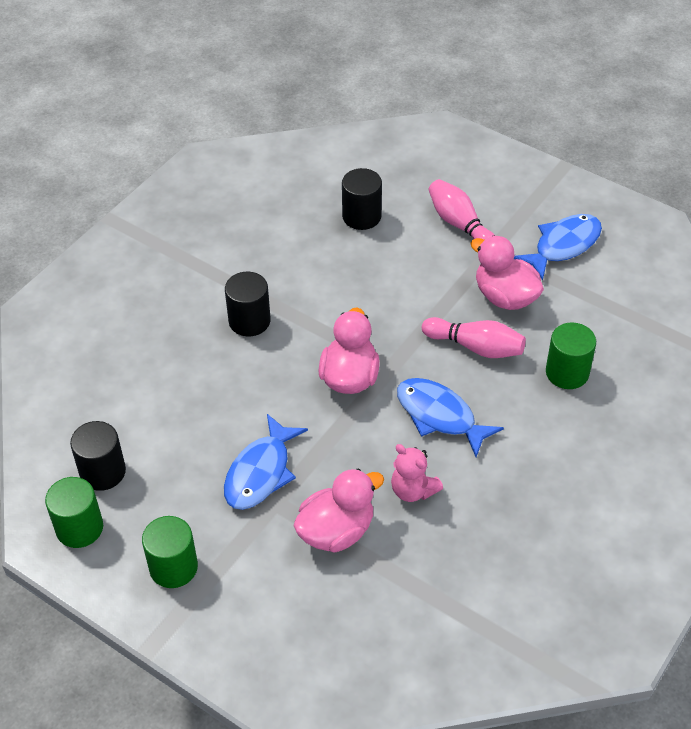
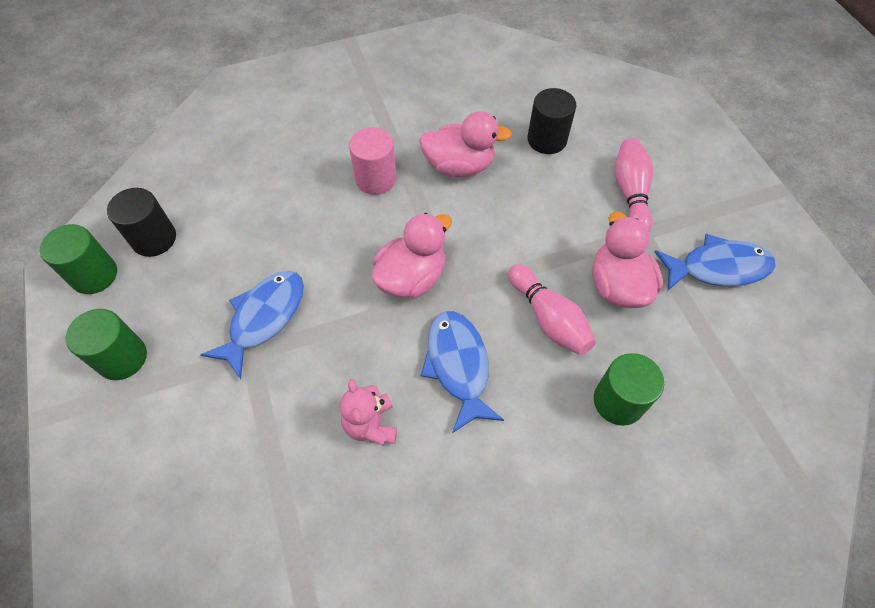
camera: 35 degrees right, 10 degrees up
blue fish [224,414,308,510] -> blue fish turned 150 degrees clockwise [200,271,304,379]
black cylinder [225,272,271,336] -> pink cylinder [349,127,397,195]
pink duck [293,468,384,553] -> pink duck moved to [419,111,512,177]

